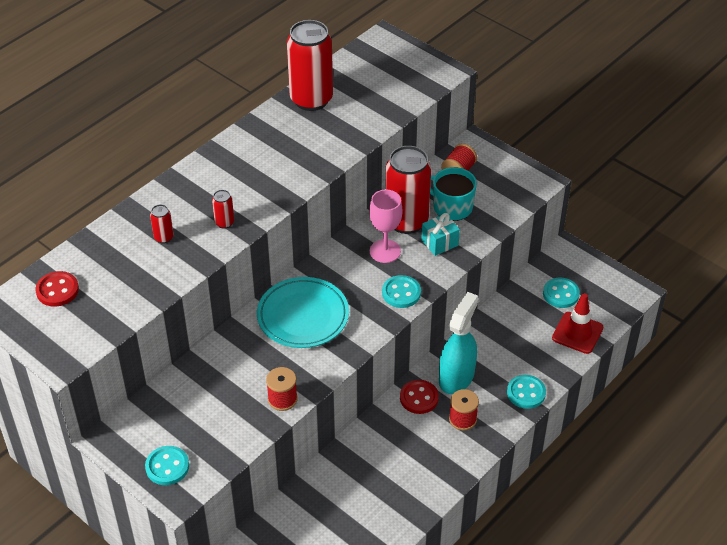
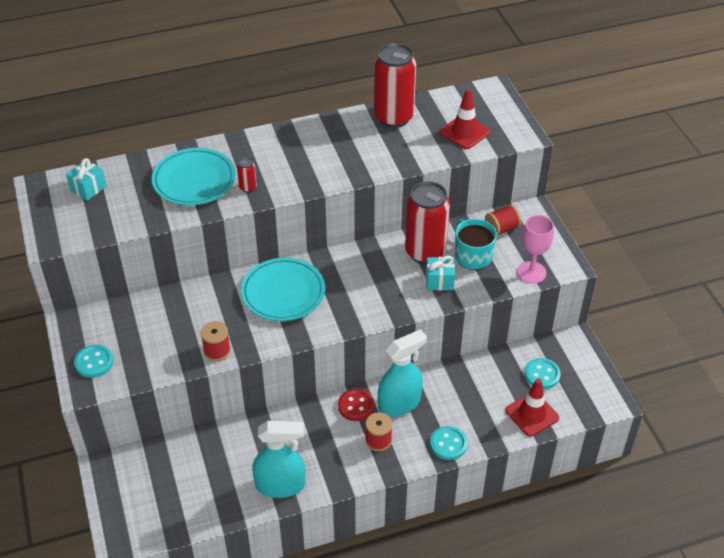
camera: 30 degrees right, 0 degrees up
red button [35,271,79,307] -> turquoise gift [66,158,107,201]
red can [150,204,174,244] -> turquoise plate [152,148,236,205]
pink goblet [369,189,403,263] -> pink goblet moved to [517,215,554,284]
turquoise button [382,275,421,308] -> none
none -> turquoise spray bottle [252,421,306,498]
none -> red traffic cone [440,89,490,149]

